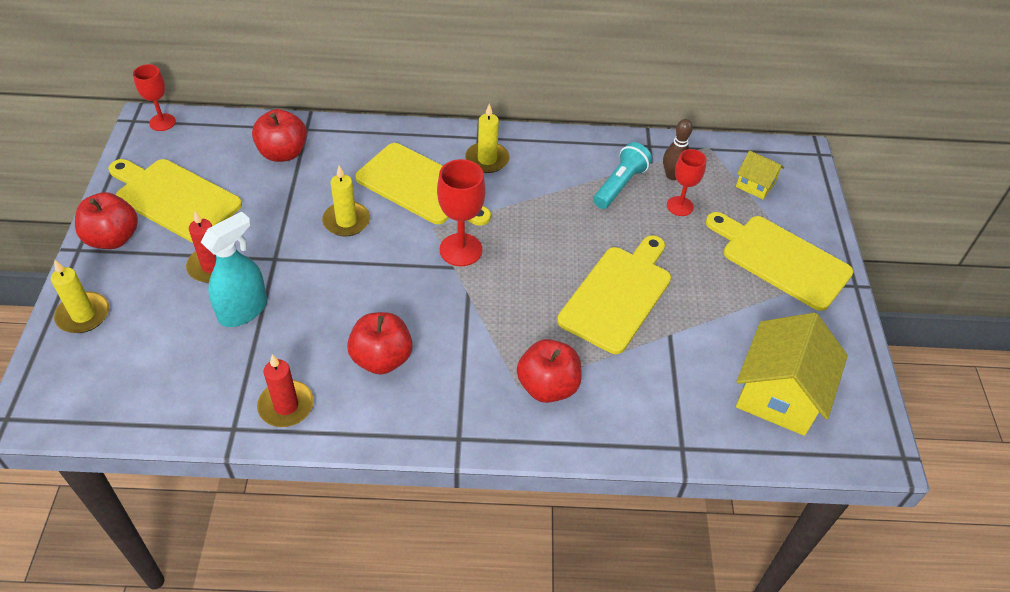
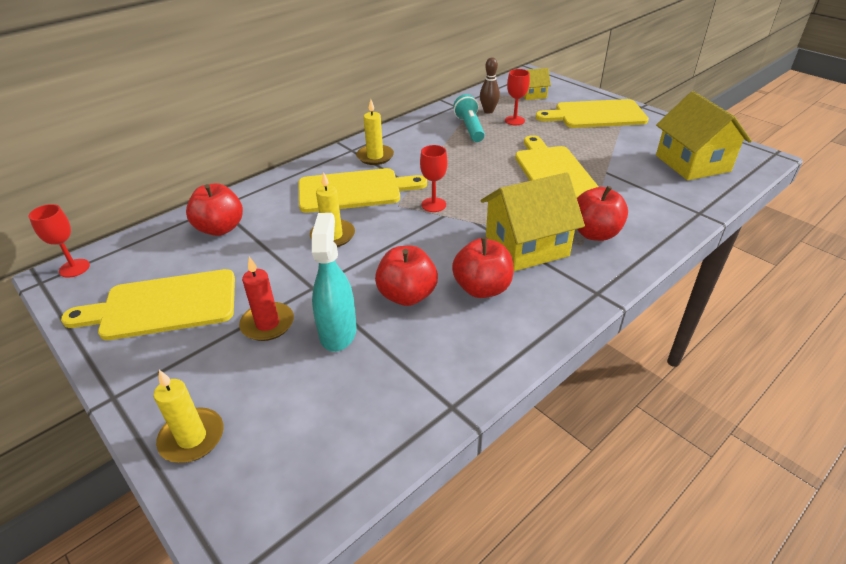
camera: 40 degrees left, 10 degrees down
red apple [75,192,138,249] -> red apple moved to [375,246,438,306]
red candle [257,354,314,427] -> none
red goblet [437,159,486,266] -> red goblet [420,145,448,212], size x0.66
none -> yellow house [481,172,585,271]

